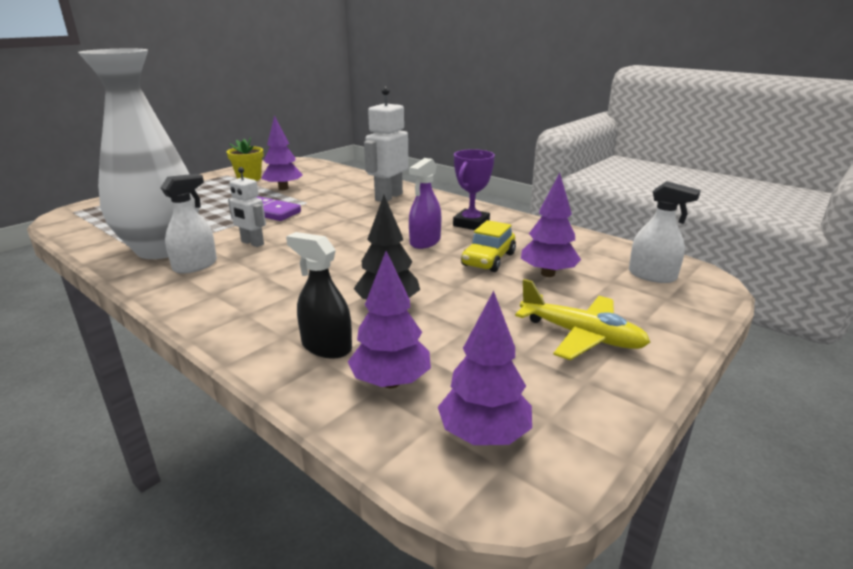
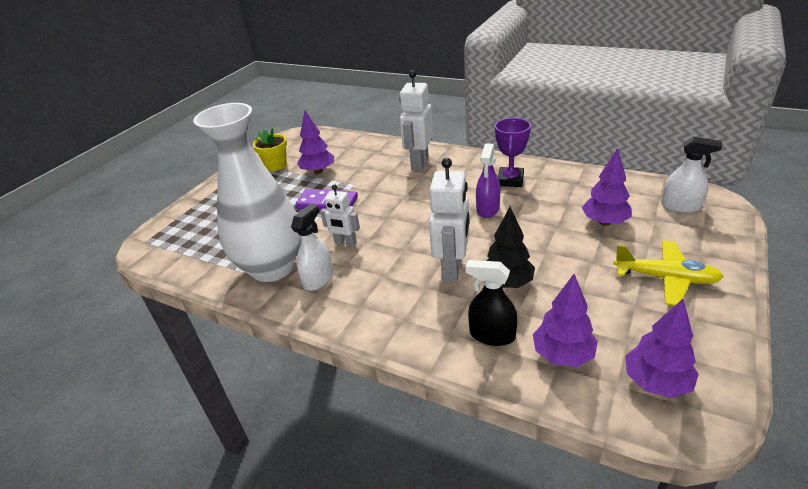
camera: 10 degrees left, 10 degrees up
yellow car [461,220,516,272] -> none
none -> white robot [429,158,469,282]

